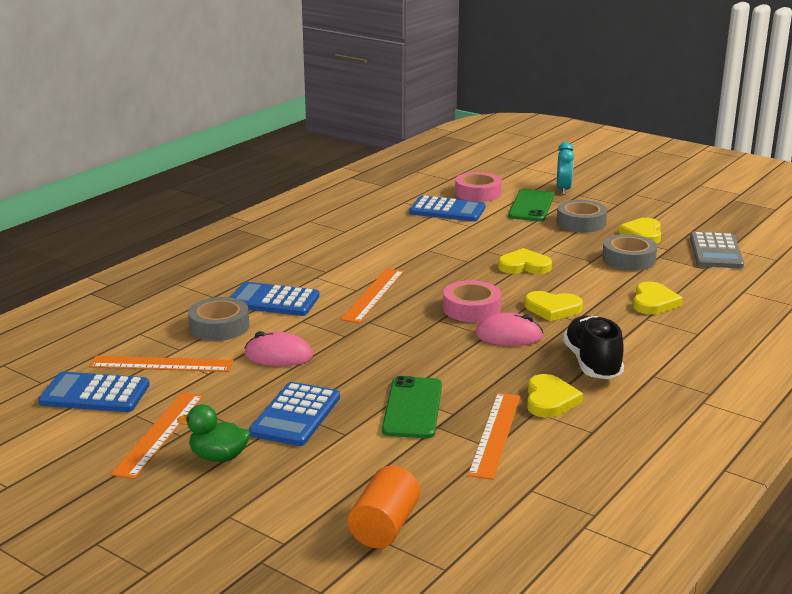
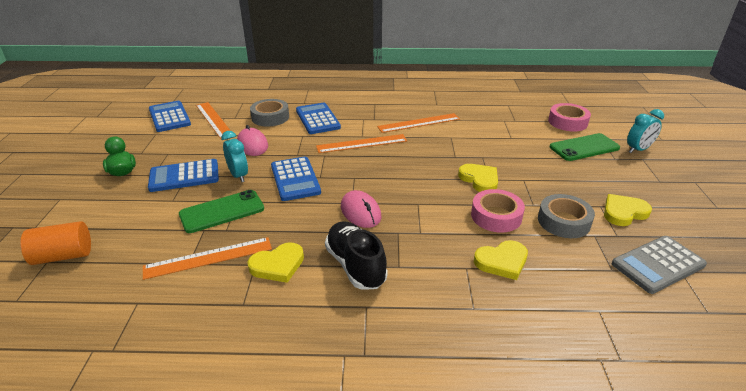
camera: 55 degrees right, 10 degrees up
orange ruler [111,392,203,479] -> orange ruler moved to [377,113,460,133]
blue calculator [409,196,485,222] -> blue calculator moved to [271,157,321,201]
pink tape [443,280,501,322] -> pink tape moved to [471,189,525,233]
yellow heart [525,291,583,321] -> none
grey tape [557,200,607,232] -> none
black shoe [563,316,624,379] -> black shoe turned 75 degrees counterclockwise [325,221,388,290]
none -> turquoise clock [221,131,248,182]

